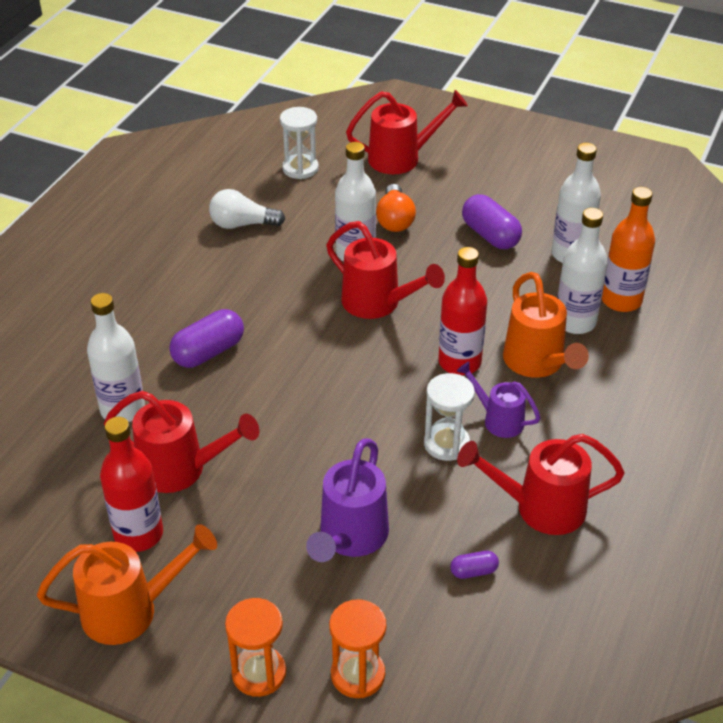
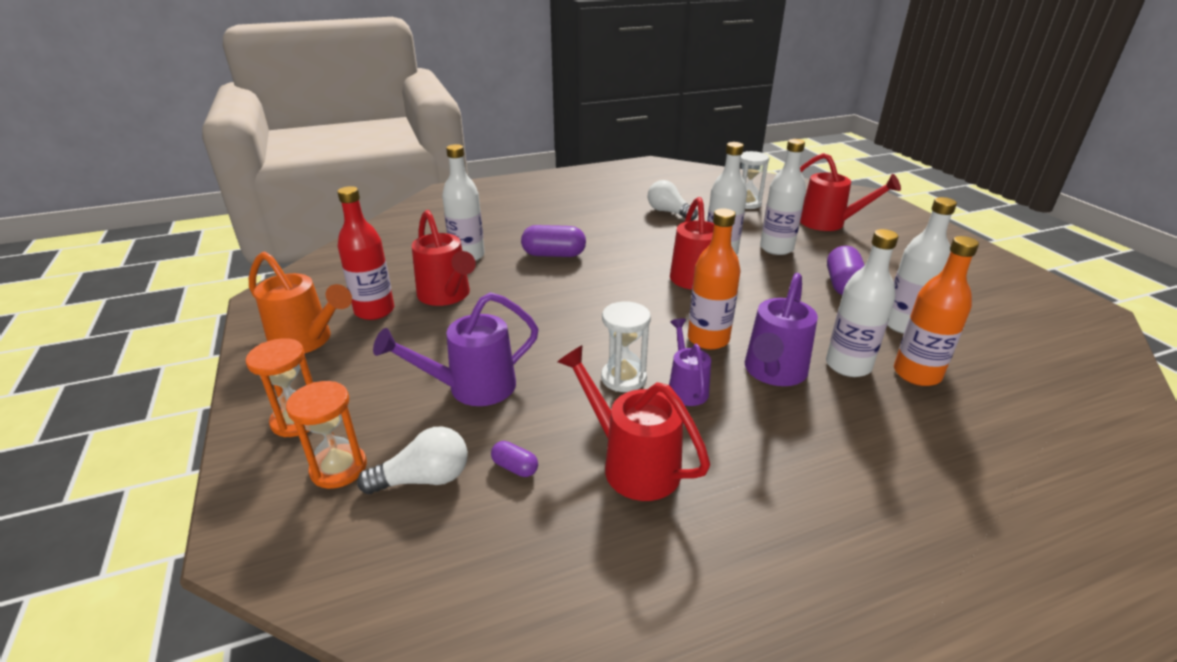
camera: 45 degrees right, 10 degrees down
orange light bulb [376,184,416,232] -> white bottle [760,139,806,255]
red bottle [438,247,487,375] -> orange bottle [688,208,741,350]
orange watering can [503,272,589,378] -> purple watering can [745,273,818,386]
none -> white light bulb [357,427,468,494]

